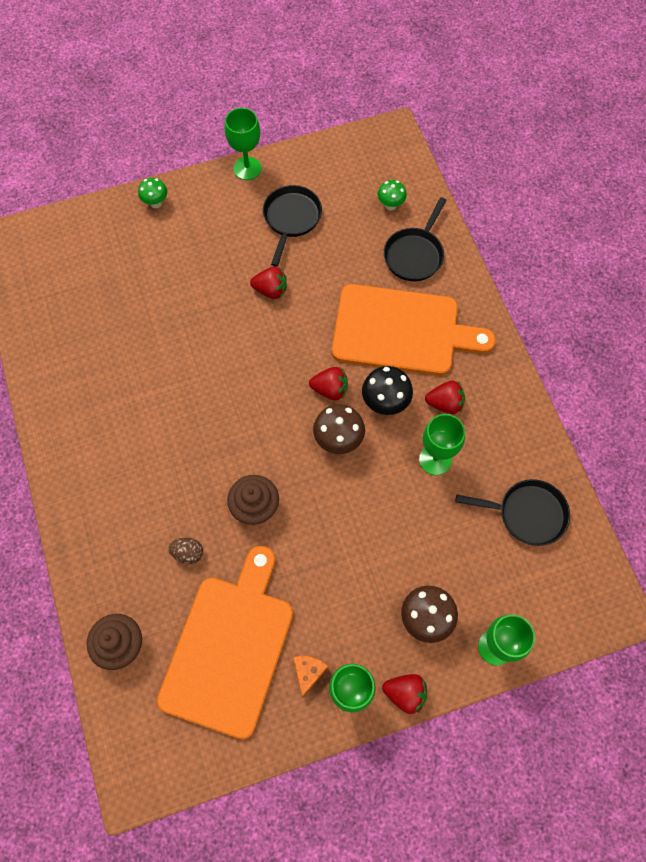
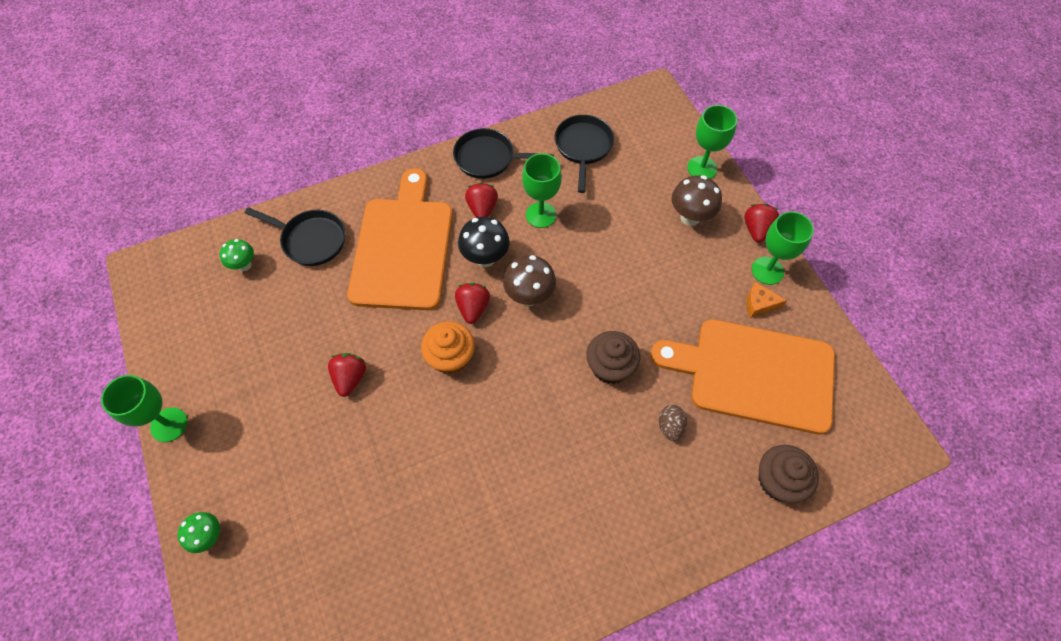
camera: 95 degrees left, 5 degrees down
black pan [263,185,322,267] -> black pan moved to [453,128,554,179]
none -> orange cupcake [421,321,475,374]

